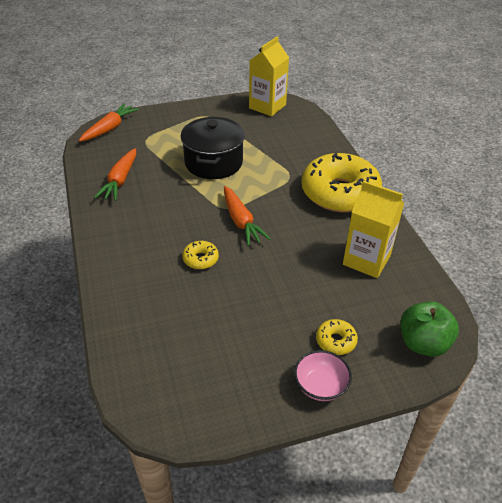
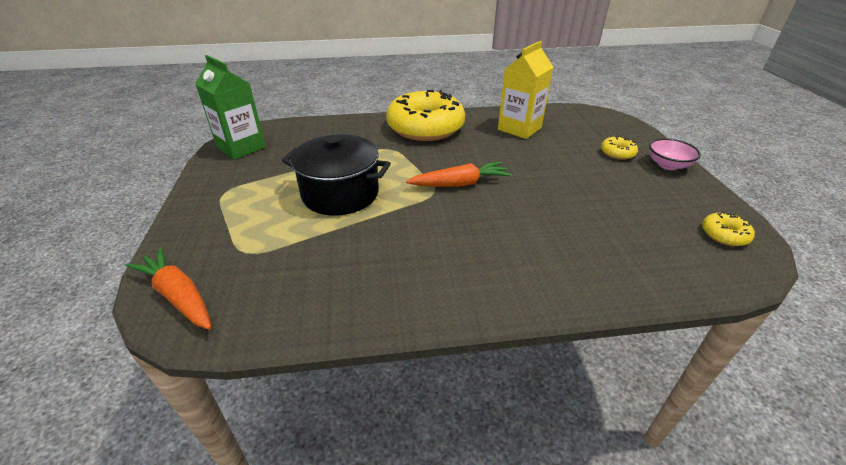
camera: 80 degrees left, 5 degrees down
orange carrot [94,148,136,201] -> none
yellow donut [182,241,219,269] -> yellow donut moved to [702,211,755,246]
yellow carton [249,36,289,116] -> green carton [195,55,266,160]
green apple [401,301,459,357] -> none

